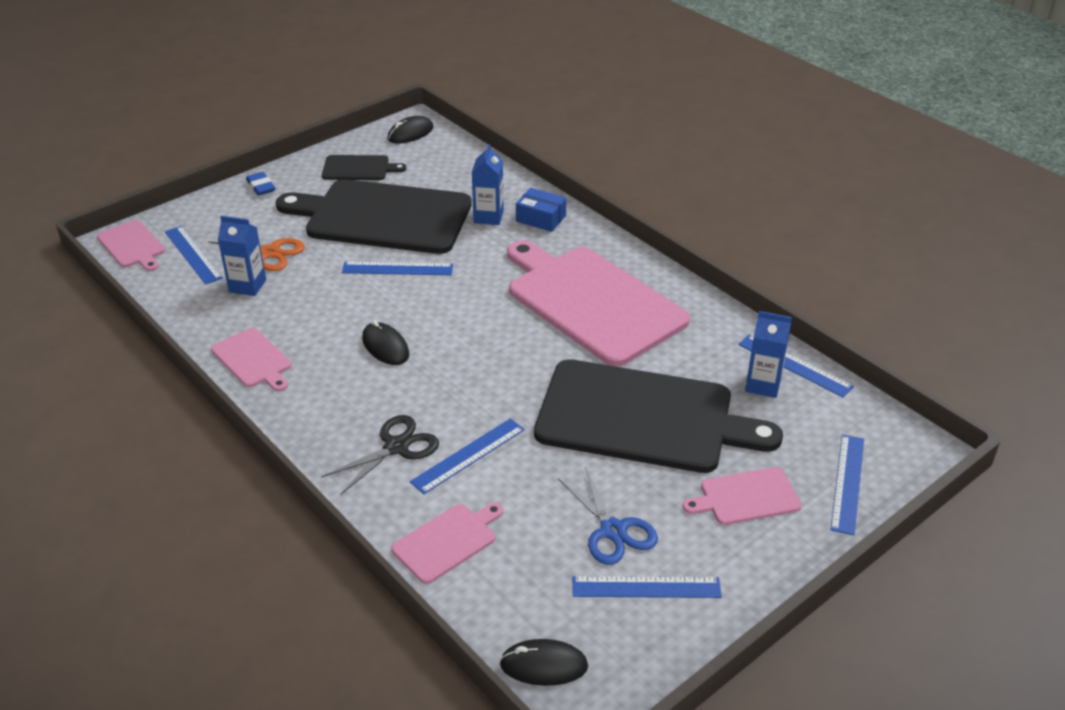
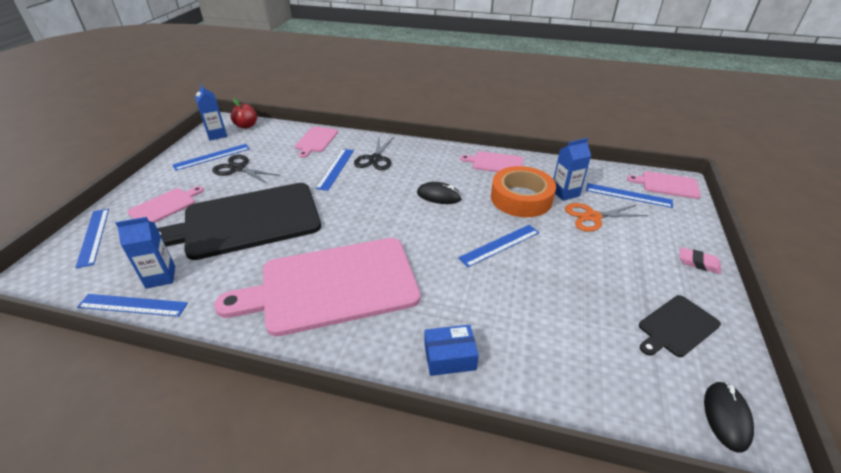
camera: 145 degrees right, 0 degrees up
blue eraser [246,172,275,196] -> pink eraser [679,247,721,274]
black cutting board [275,179,472,254] -> none
blue carton [472,144,504,225] -> blue carton moved to [195,84,227,140]
black mouse [499,639,588,686] -> red apple [231,99,257,129]
pink cutting board [507,240,690,367] -> pink cutting board turned 150 degrees clockwise [214,238,421,336]
blue scissors [558,467,658,565] -> black scissors [212,154,280,184]
none -> orange tape [491,166,556,217]

